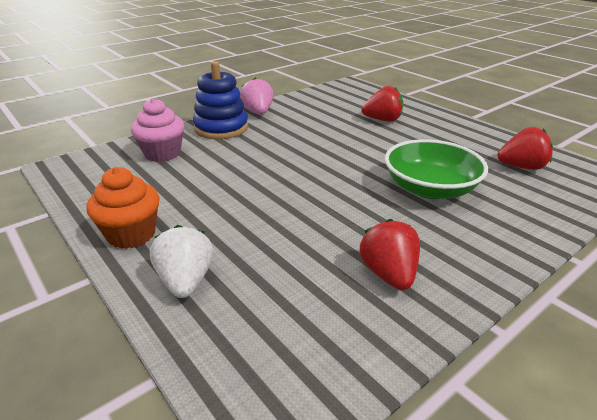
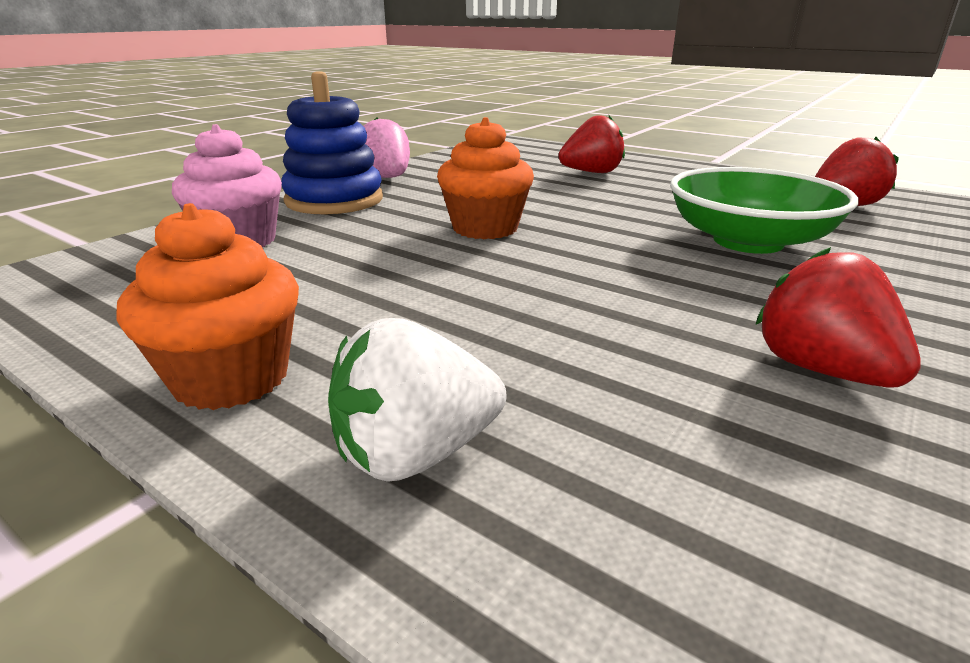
camera: 15 degrees left, 5 degrees down
white strawberry [150,225,213,298] -> white strawberry turned 90 degrees counterclockwise [328,318,506,482]
none -> orange cupcake [437,117,534,239]

